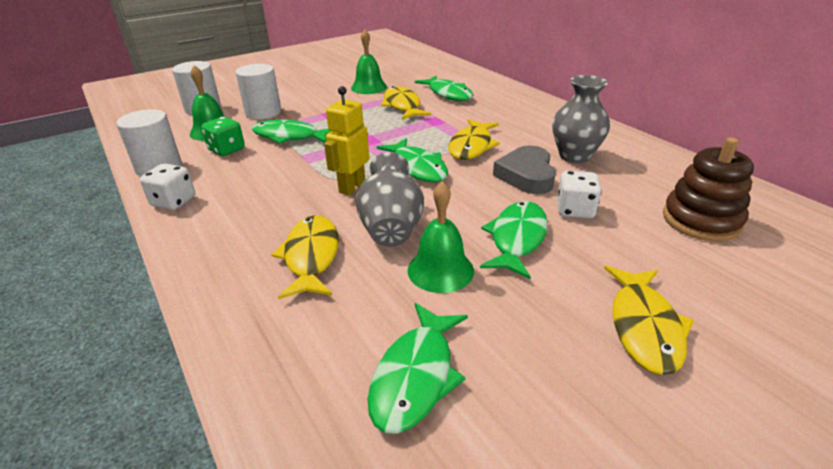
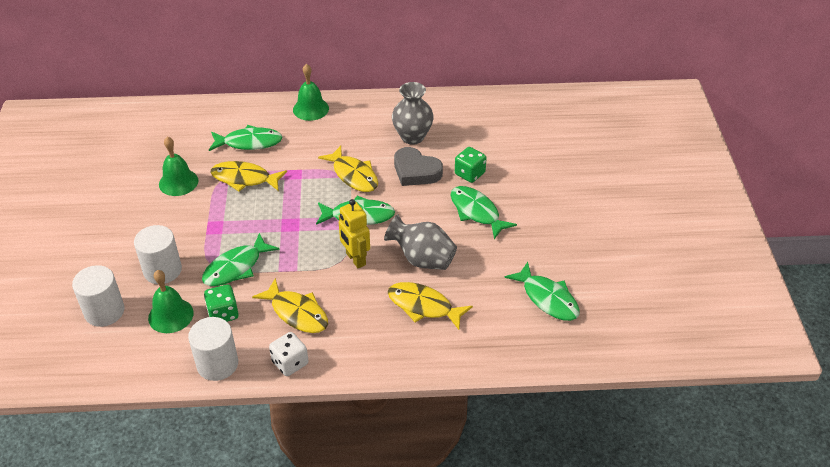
camera: 60 degrees left, 10 degrees up
green bell [408,181,474,293] -> green bell moved to [293,64,329,121]
white dice [557,171,602,219] -> green dice [455,147,487,183]
yellow fish [604,266,694,375] -> yellow fish moved to [252,278,328,333]
brown stacking toy [663,137,754,241] -> none

